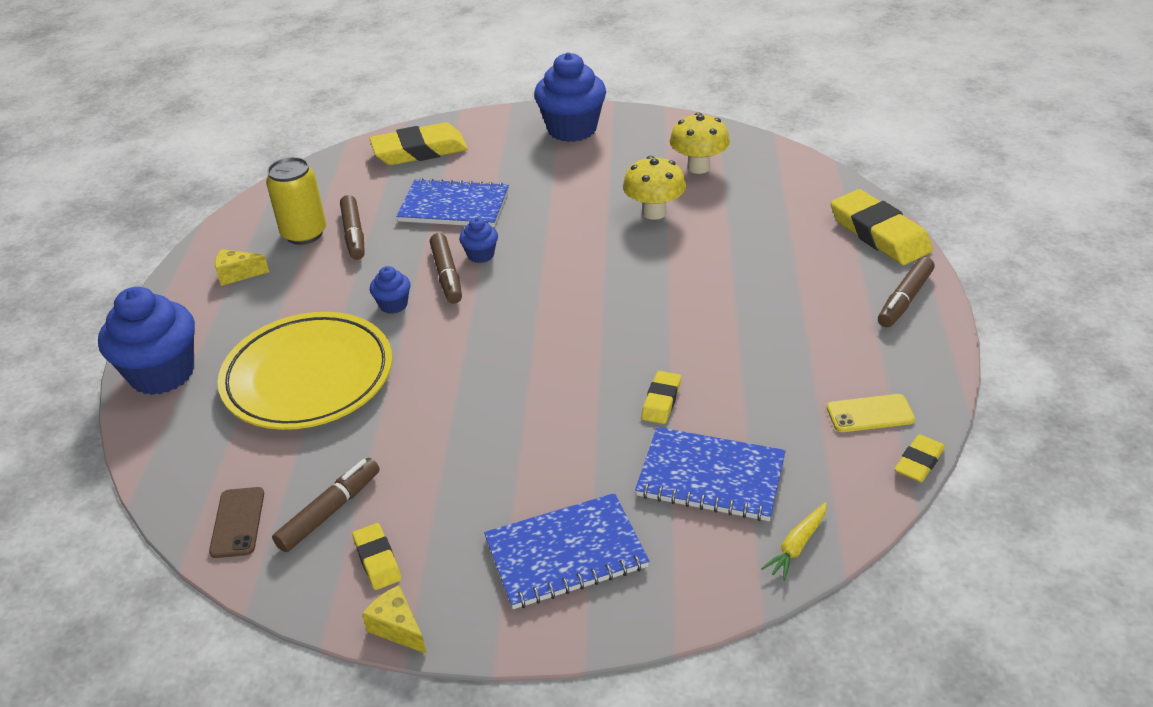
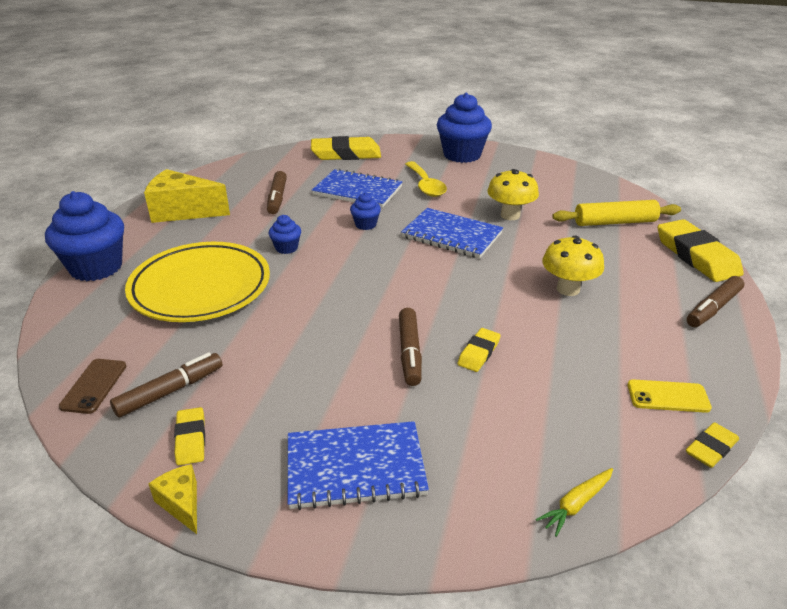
camera: 10 degrees right, 5 degrees down
yellow cheese [215,249,269,286] -> yellow cheese [144,169,230,223], size x2.03
yellow can [266,157,326,245] -> none
brown marker [430,233,462,304] -> brown marker moved to [399,308,422,386]
blue notebook [635,427,786,521] -> blue notebook moved to [401,208,503,258]
yellow mushroom [670,113,730,174] -> yellow mushroom moved to [542,236,604,296]
none -> yellow spoon [405,161,447,197]
none -> yellow rolling pin [552,200,681,226]

